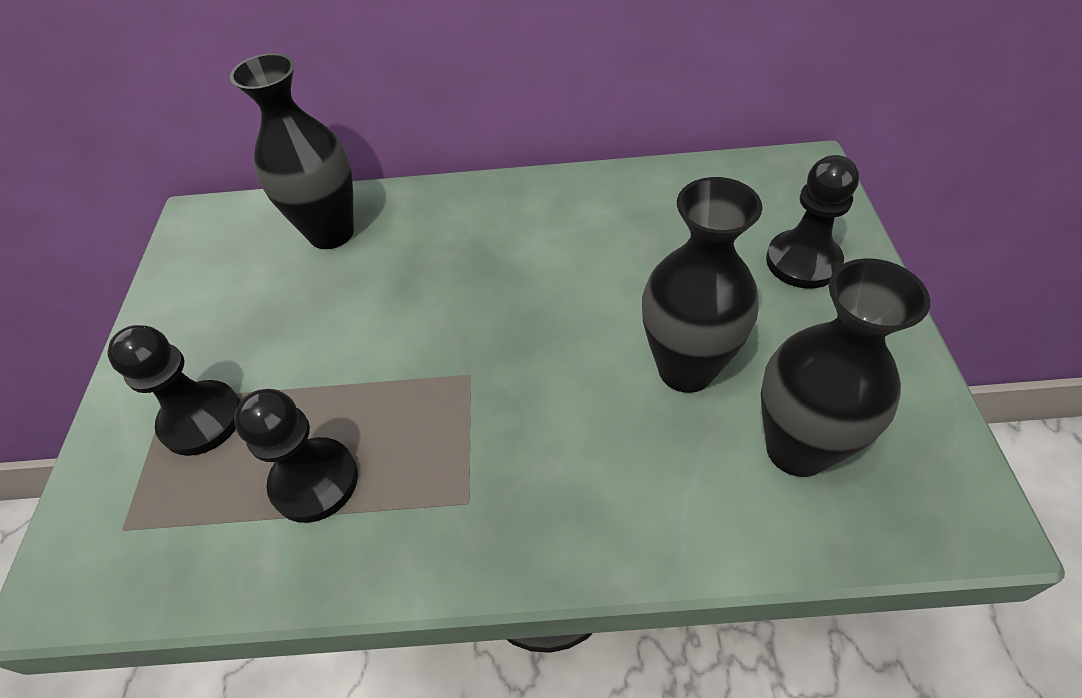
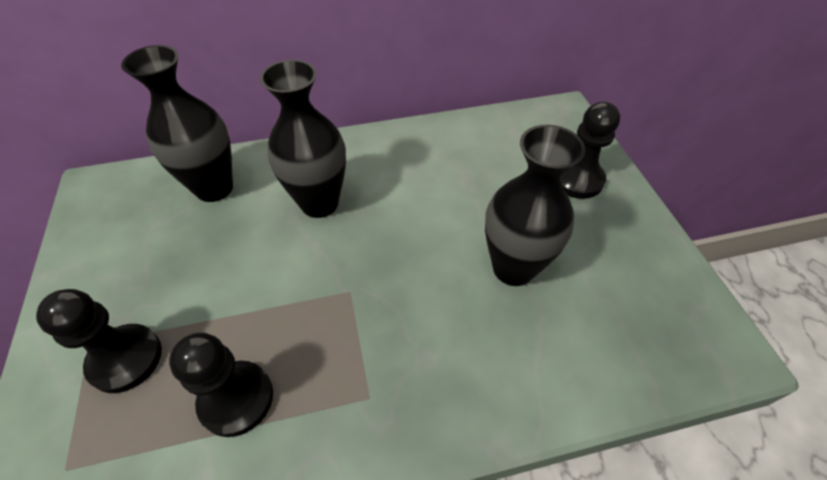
camera: 15 degrees left, 0 degrees up
black vase [761,258,930,477] -> black vase moved to [260,60,346,218]

